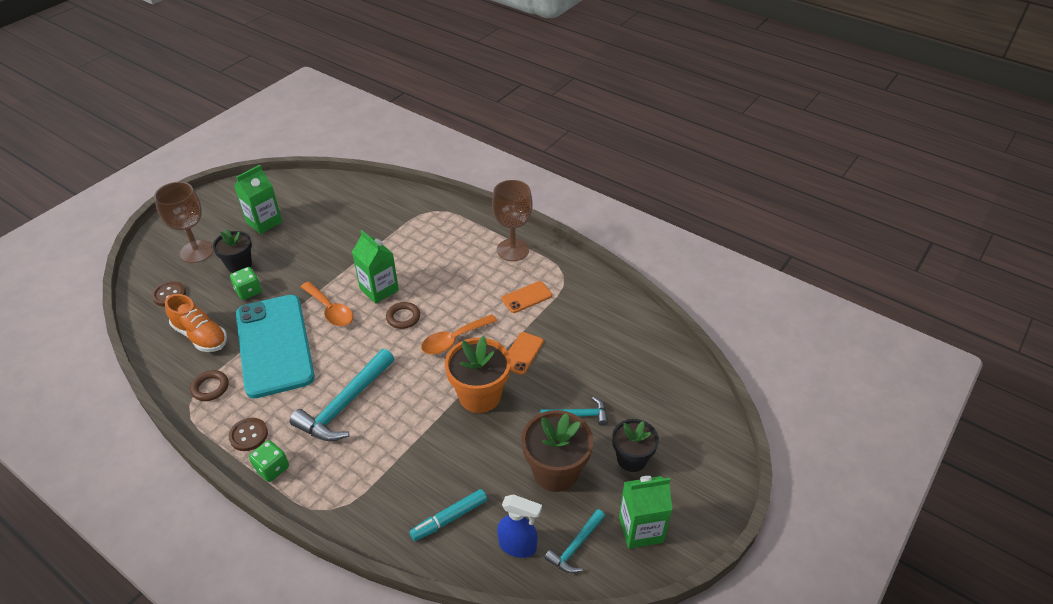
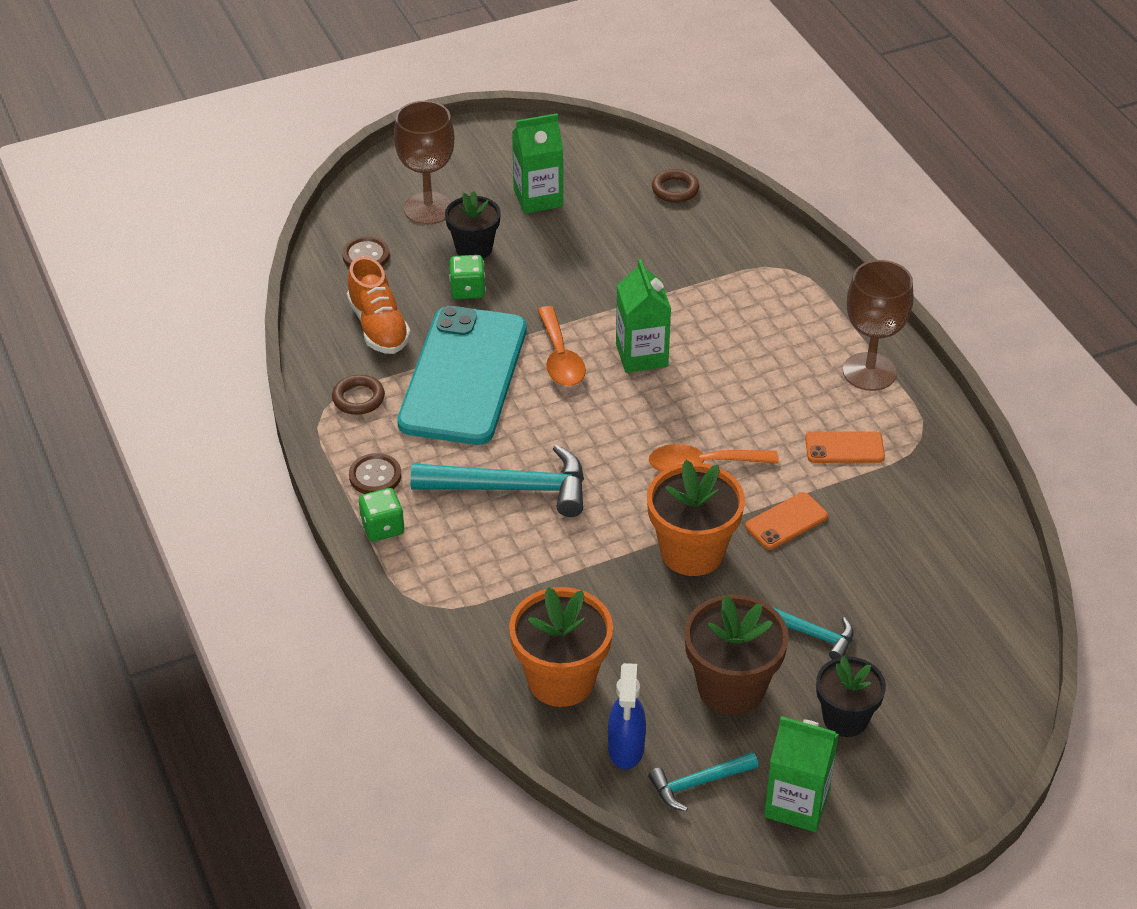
camera: 30 degrees right, 0 degrees up
turquoise hammer [290,349,394,441] -> turquoise hammer turned 150 degrees counterclockwise [410,445,584,517]
brown ring [386,302,420,329] -> brown ring moved to [652,169,699,203]
turquoise marker [409,489,487,541] -> orange flower pot [509,587,613,707]
blue spray bottle [497,494,542,558] -> blue spray bottle turned 45 degrees clockwise [608,663,646,769]

